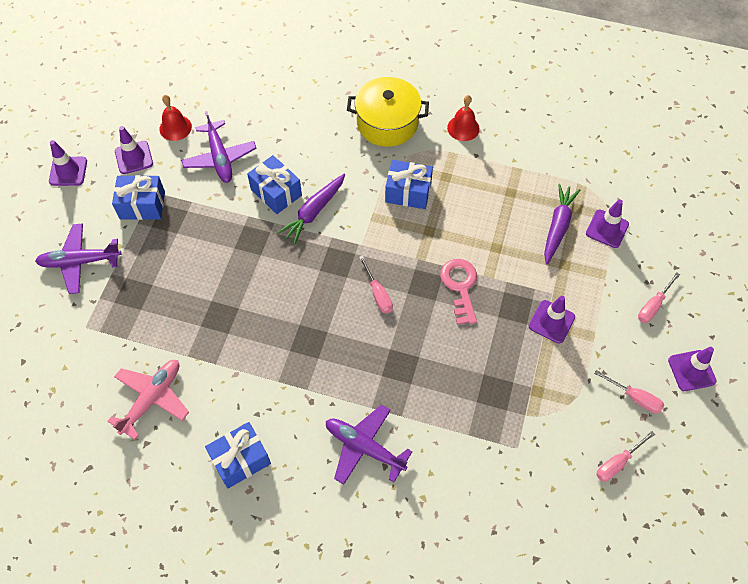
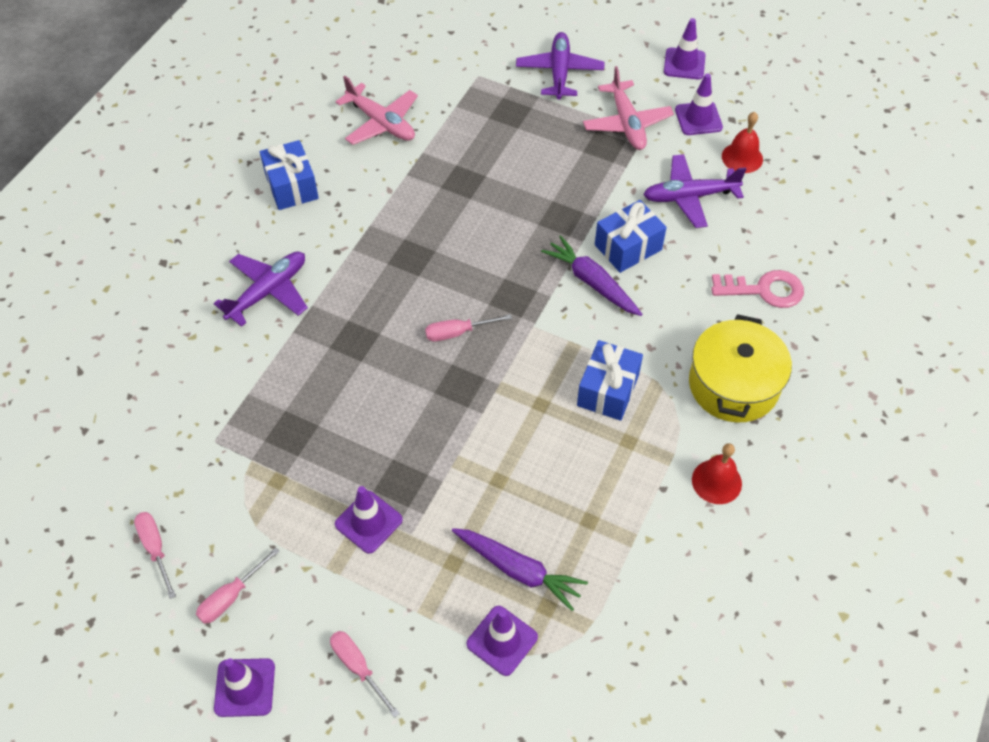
camera: 100 degrees right, 5 degrees down
blue gift [112,175,165,220] -> pink plane [583,66,674,150]
pink key [440,259,477,325] -> pink key moved to [712,270,804,308]

